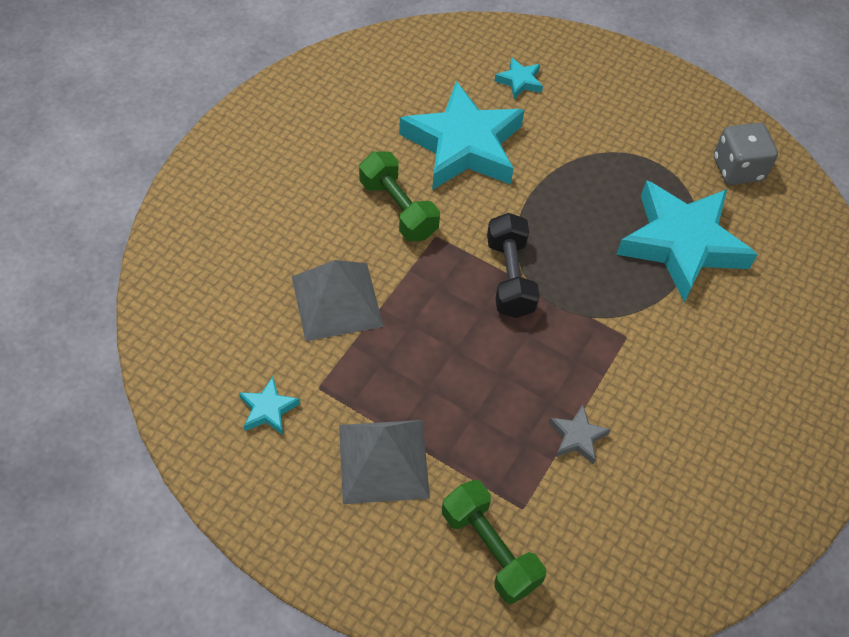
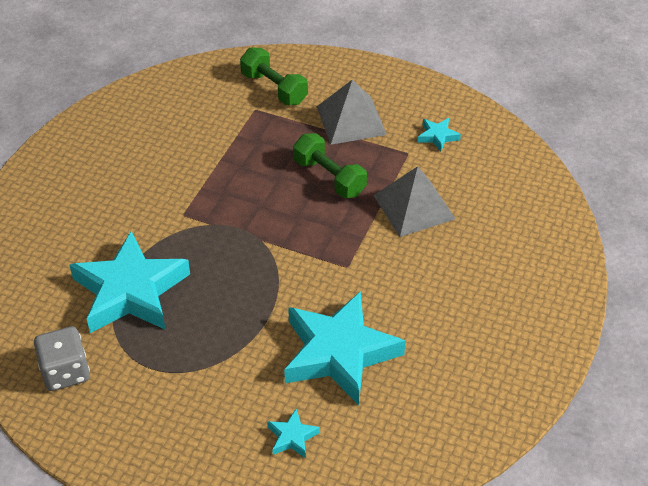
camera: 175 degrees right, 10 degrees down
green dumbbell [359,151,440,242] -> green dumbbell moved to [293,133,367,198]
black dumbbell [487,213,540,318] -> none
grey star [549,405,611,465] -> none

